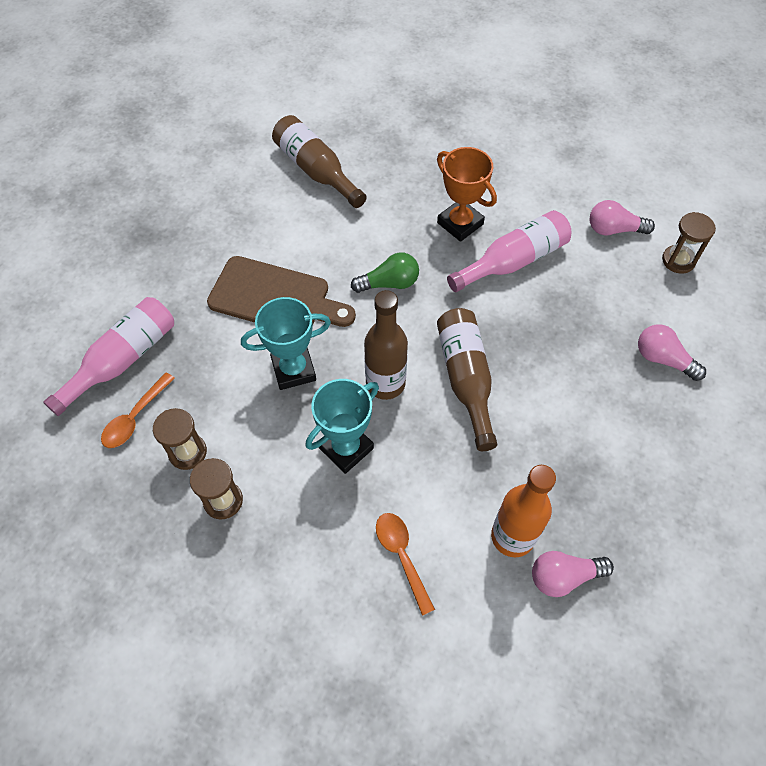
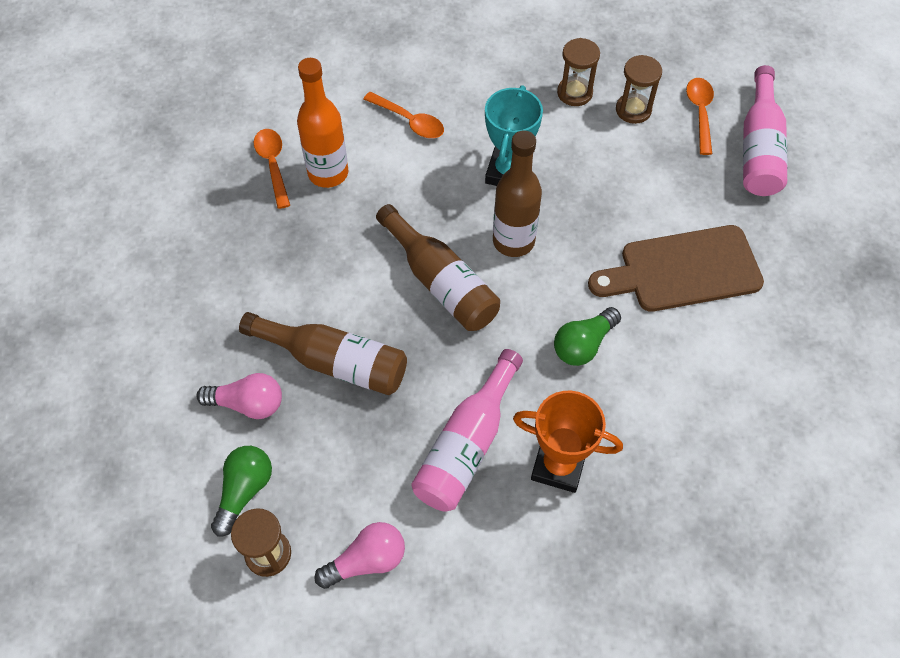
camera: 150 degrees right, 0 degrees up
turquoise trophy [241,297,331,390] -> none
brown bottle [272,115,367,208] -> brown bottle moved to [239,312,407,395]
pink light bulb [532,551,614,597] -> orange spoon [254,129,290,209]
none -> green light bulb [211,446,272,537]

